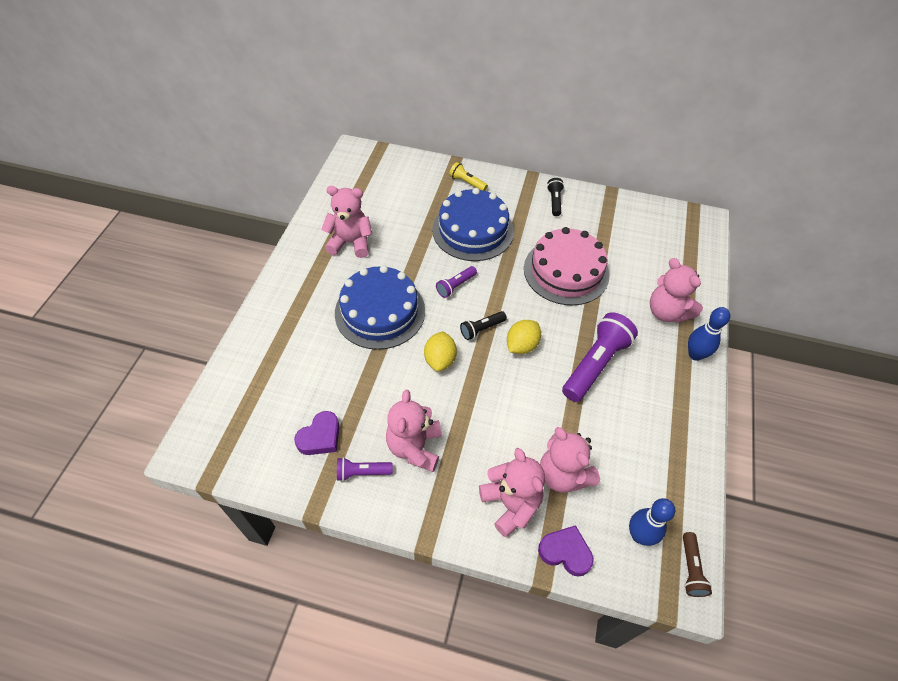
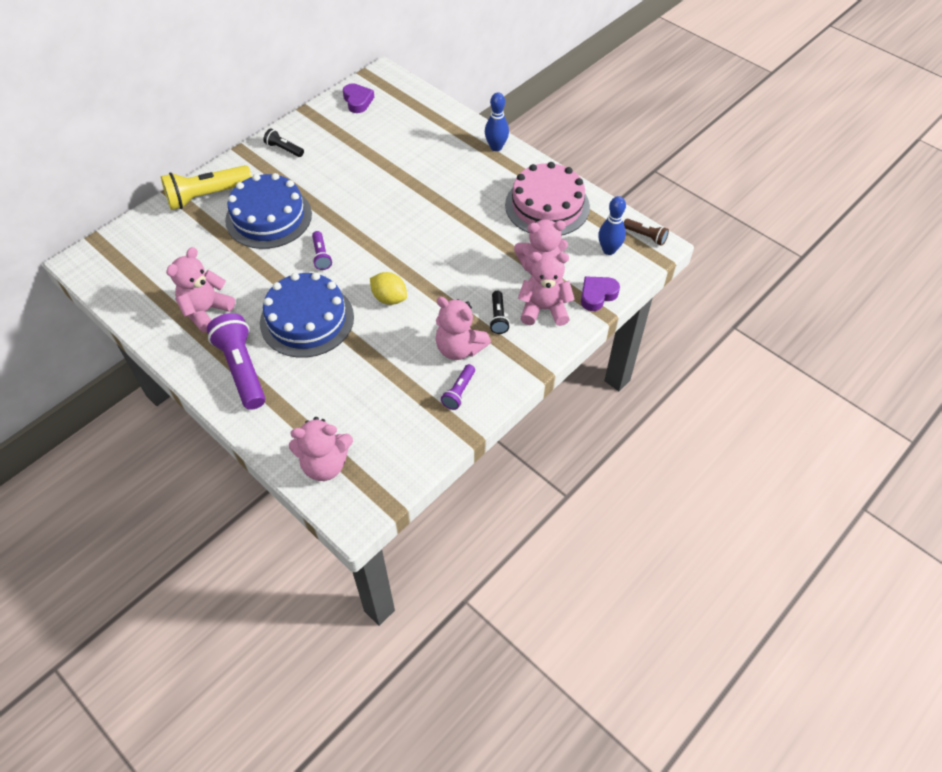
camera: 60 degrees left, 0 degrees up
purple heart [294,411,339,455] -> purple heart moved to [343,83,374,113]
yellow flashlight [449,162,488,191] -> yellow flashlight [161,165,252,210], size x1.97
black flashlight [460,311,507,340] -> black flashlight moved to [489,291,510,334]
yellow lemon [507,320,541,354] -> none
pink cake [524,227,610,305] -> pink cake moved to [505,162,590,236]
purple flashlight [562,312,638,402] -> purple flashlight moved to [207,313,265,410]
pink teddy bear [650,258,703,323] -> pink teddy bear moved to [289,417,353,481]

